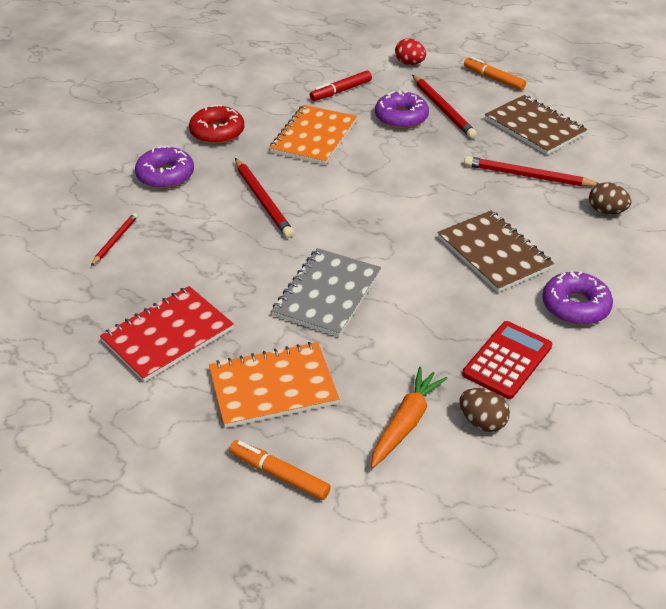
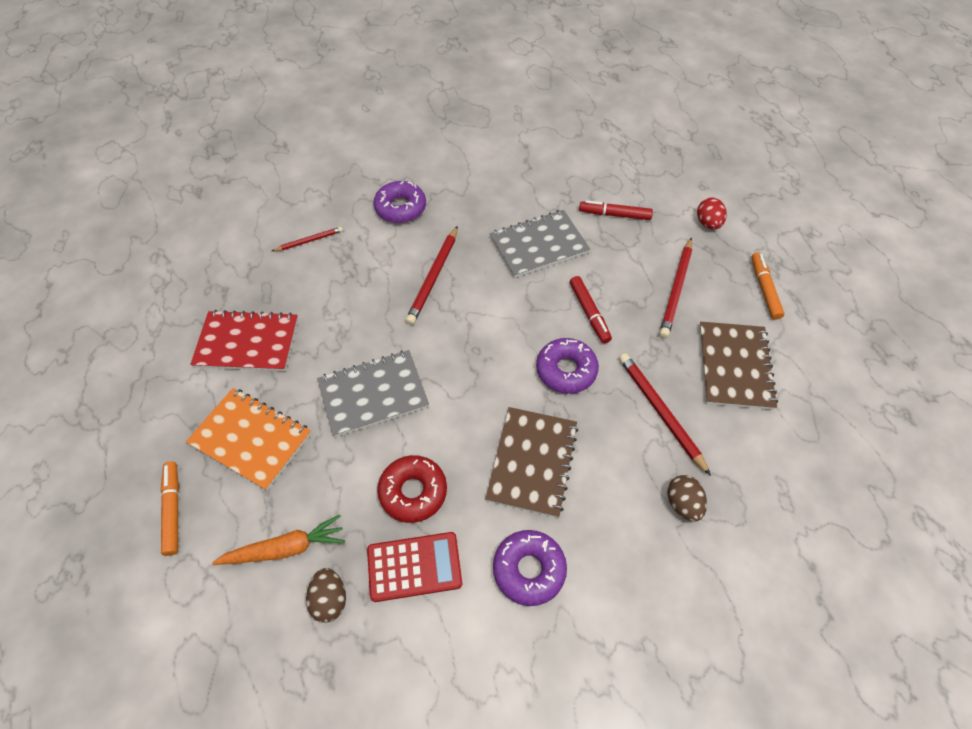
camera: 45 degrees right, 15 degrees up
red donut [189,105,244,144] -> red donut moved to [377,455,447,523]
orange notebook [269,105,357,165] -> grey notebook [490,210,590,278]
purple donut [375,91,429,129] -> purple donut moved to [536,338,599,394]
none -> red marker [570,276,612,343]

